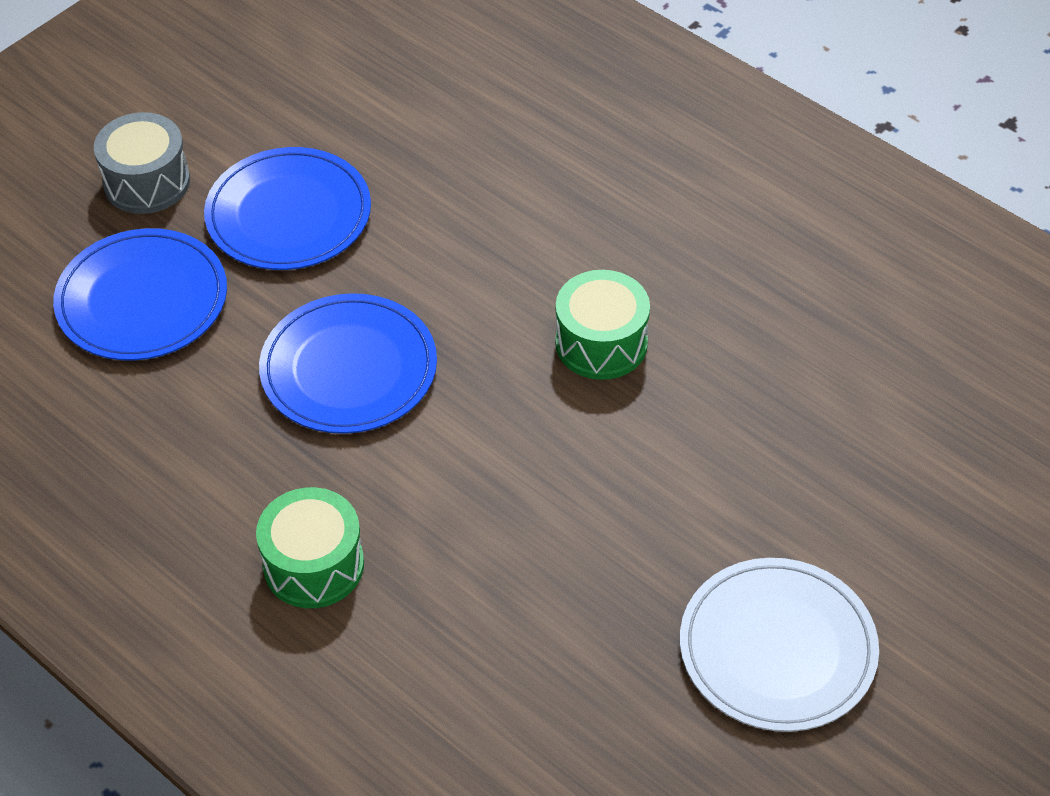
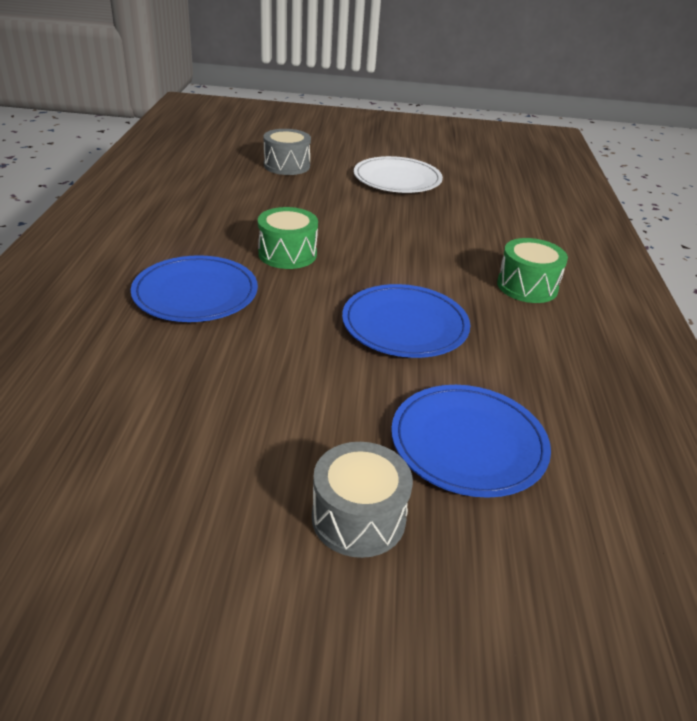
camera: 130 degrees left, 15 degrees down
blue plate [204,147,371,270] -> blue plate moved to [131,255,258,322]
none -> grey drum [263,129,311,175]

